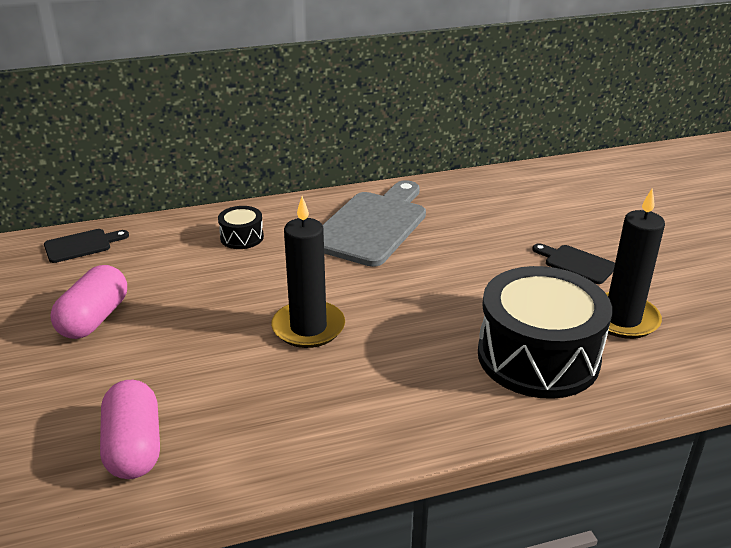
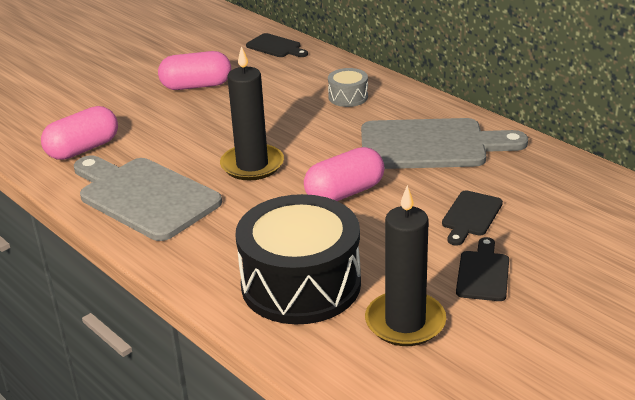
camera: 65 degrees right, 0 degrees up
black drum [218,206,264,249] -> grey drum [328,68,368,107]
none -> grey cutting board [74,156,222,241]
none -> pink capsule [304,147,384,201]
none -> black cutting board [442,191,503,246]

